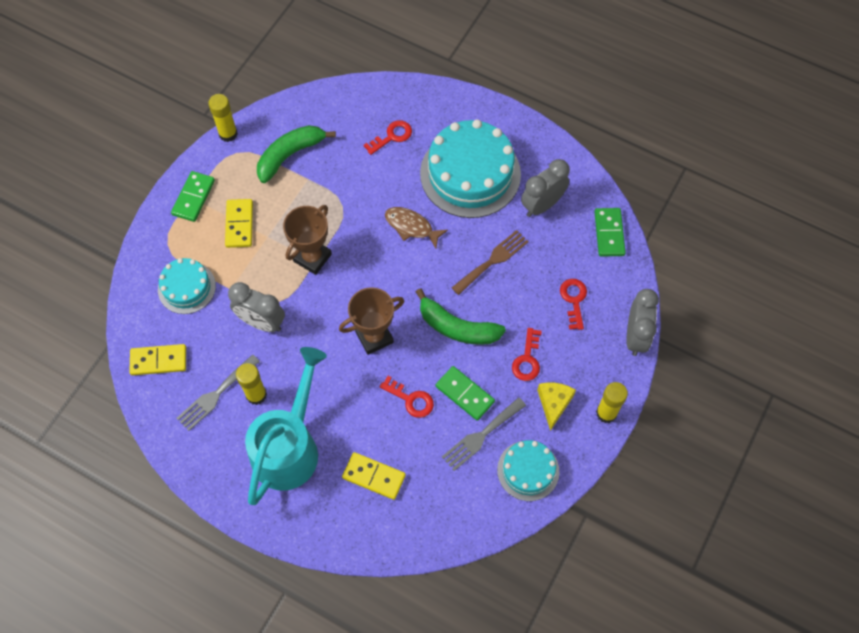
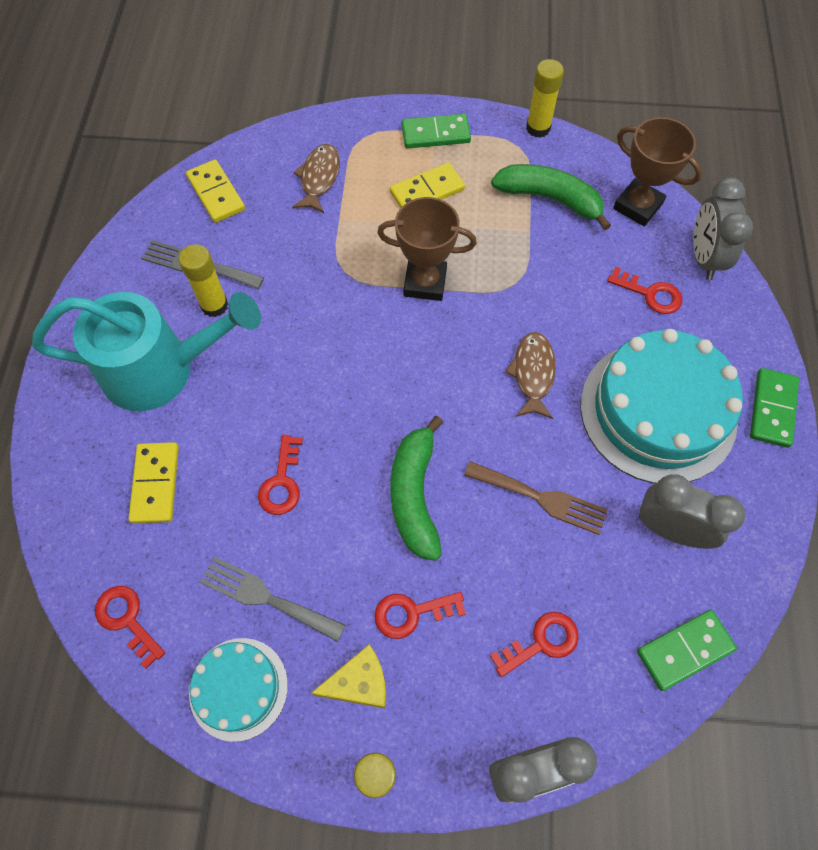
camera: 65 degrees right, 0 degrees up
turquoise cake [158,258,216,314] -> brown fish [292,144,340,213]
grey clock [228,282,285,332] -> grey clock moved to [693,177,753,280]
brown trophy [339,287,404,355] -> brown trophy moved to [613,117,702,226]
green domino [436,366,495,421] -> green domino moved to [750,368,799,448]
none -> red key [95,586,165,669]

